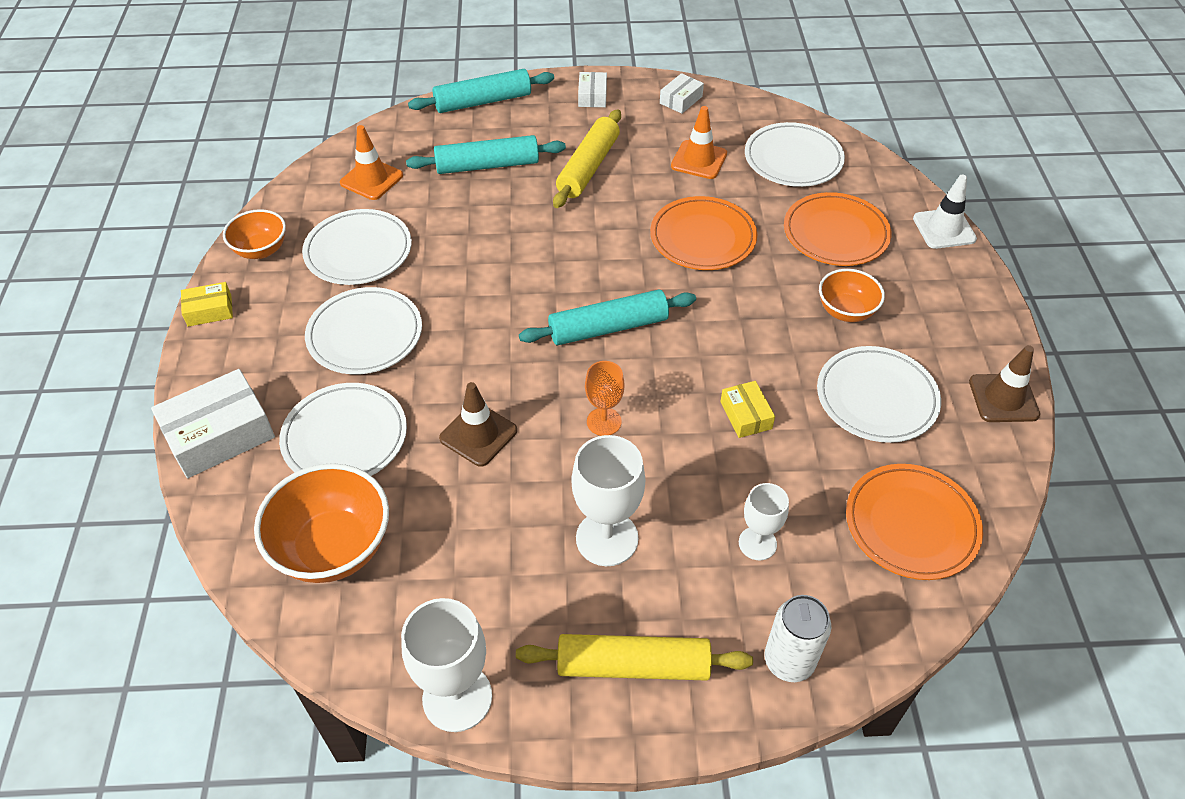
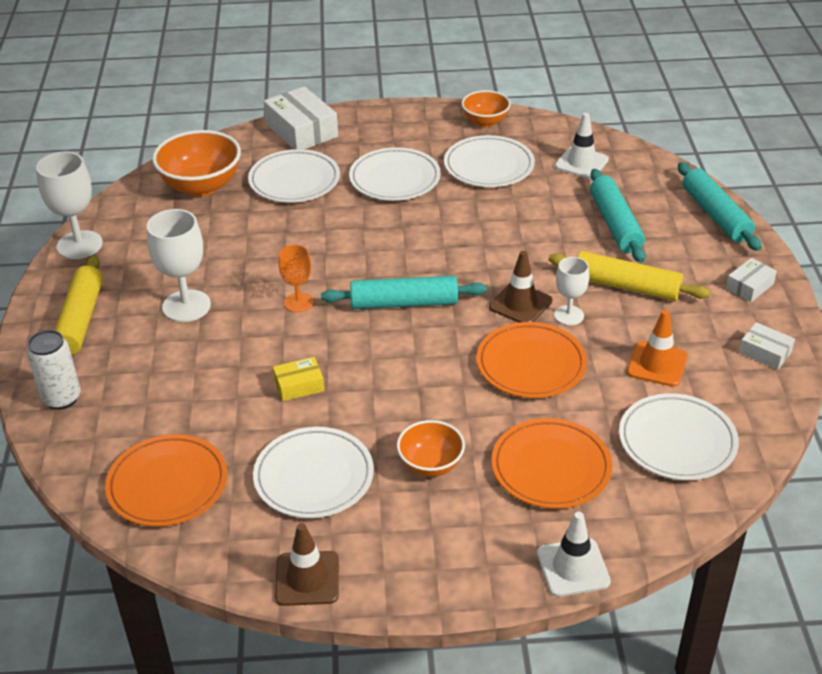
camera: 90 degrees right, 10 degrees down
yellow box [181,282,233,327] -> none
orange traffic cone [340,125,403,200] -> white traffic cone [555,113,609,179]
brown traffic cone [439,382,517,467] -> brown traffic cone moved to [489,251,552,323]
turquoise rolling pin [519,289,696,345] -> turquoise rolling pin turned 75 degrees counterclockwise [321,276,487,309]
white box [578,72,607,107] -> white box turned 45 degrees counterclockwise [726,258,777,302]
white goblet [739,483,789,560] -> white goblet moved to [554,257,589,325]

